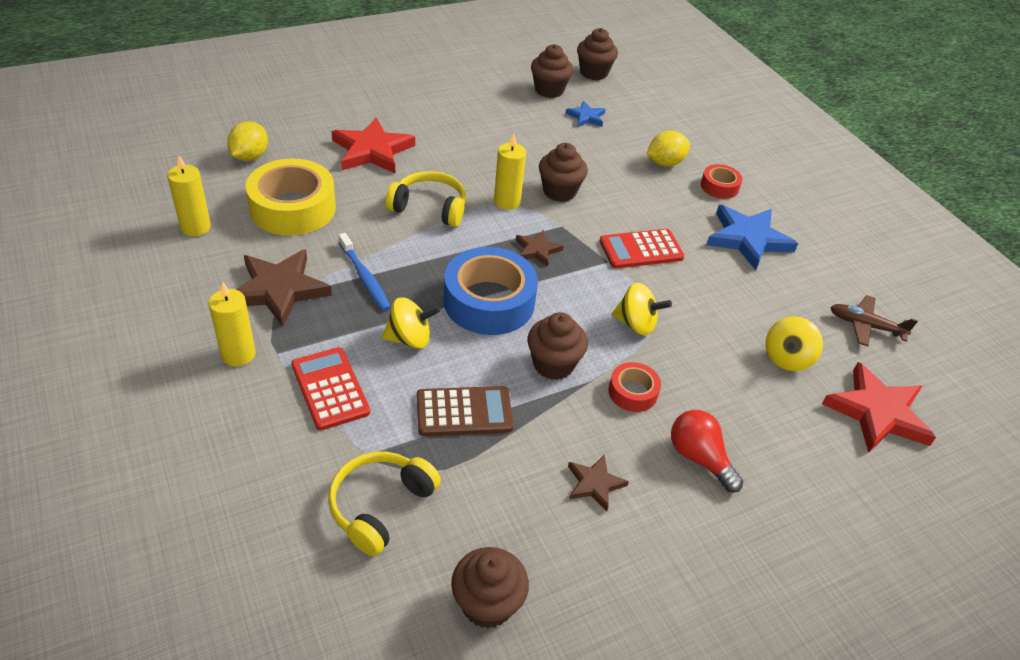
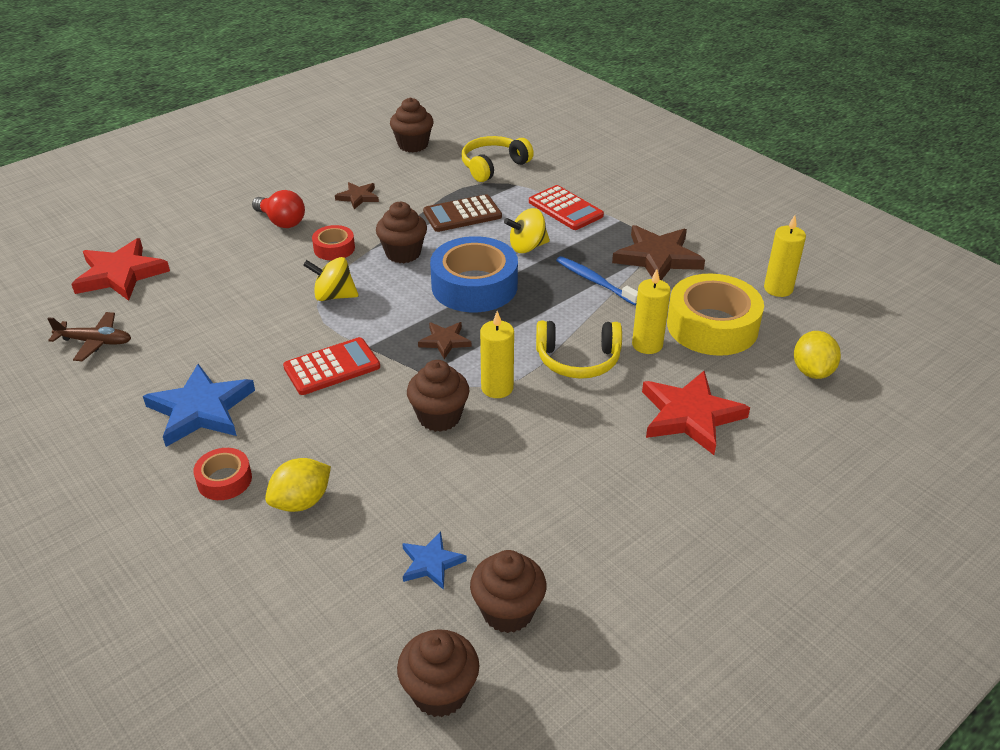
camera: 170 degrees right, 5 degrees down
yellow candle [209,282,256,366] -> yellow candle moved to [632,269,671,354]
yellow headphones [328,452,441,556] -> yellow headphones turned 150 degrees counterclockwise [462,136,534,182]
yellow spinning top [765,316,823,371] -> none

